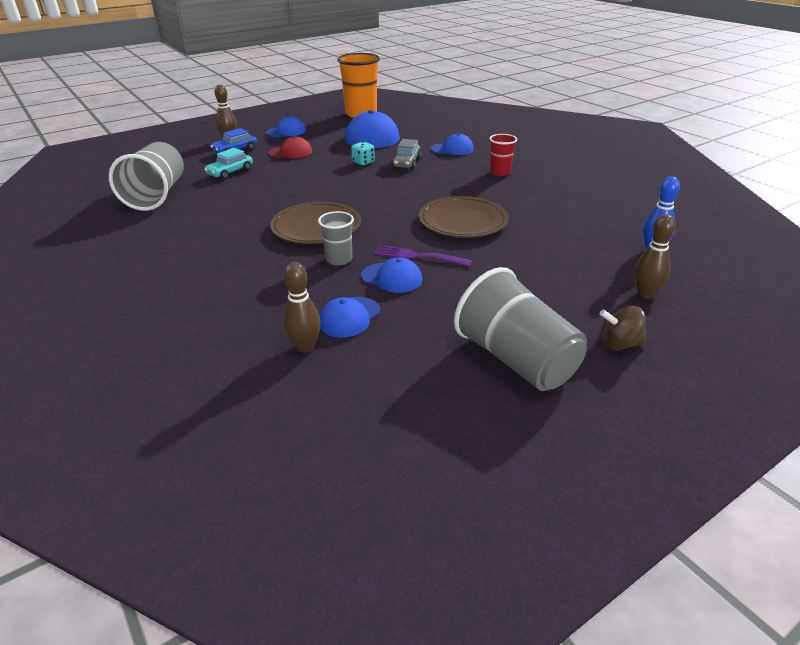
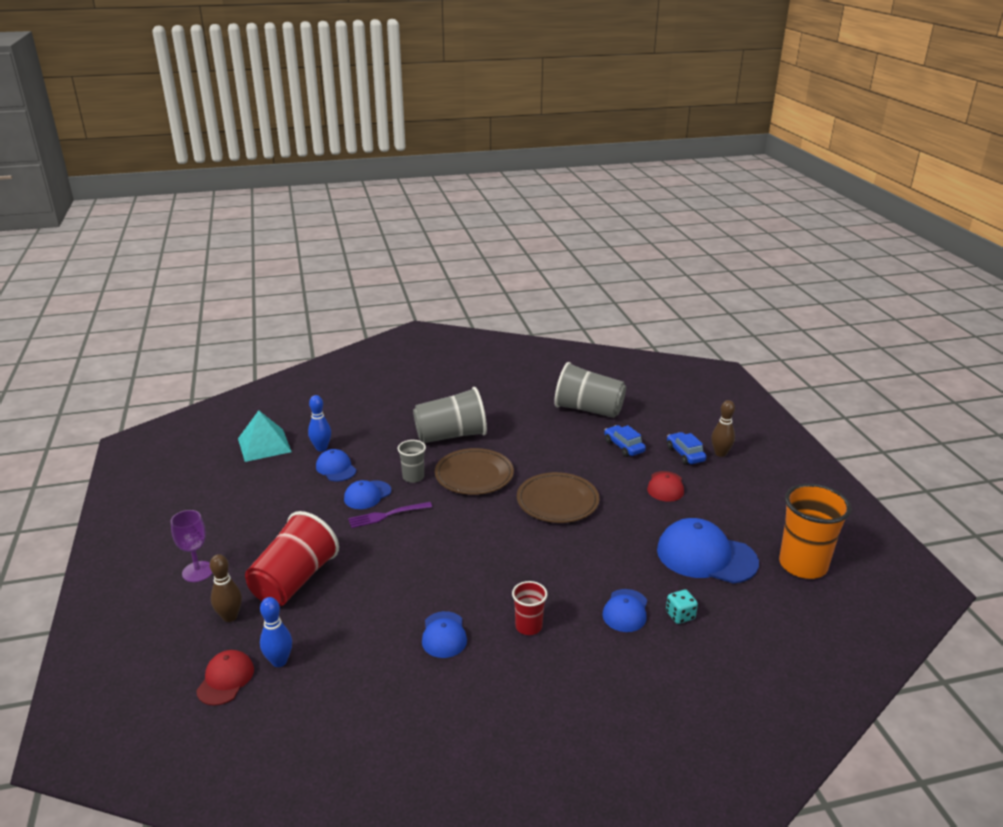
camera: 110 degrees right, 5 degrees down
turquoise car [204,148,253,180] -> blue car [604,425,646,457]
blue cap [266,116,306,137] -> blue cap moved to [422,611,467,658]
brown bowling pin [283,262,321,353] -> blue bowling pin [308,395,331,451]
turquoise dice [351,142,375,165] -> turquoise dice moved to [666,589,698,624]
purple fork [375,245,472,266] -> purple fork turned 150 degrees counterclockwise [348,502,432,528]
grey car [392,139,421,169] -> none
brown plate [419,196,509,238] -> brown plate moved to [517,472,600,523]
grey cup [454,267,587,391] -> grey cup moved to [413,387,487,443]
brown spinning top [600,306,647,350] -> purple goblet [171,510,212,582]
none -> red cap [196,650,254,706]
none -> turquoise pyramid [238,410,291,462]
none -> red cup [245,511,339,606]

